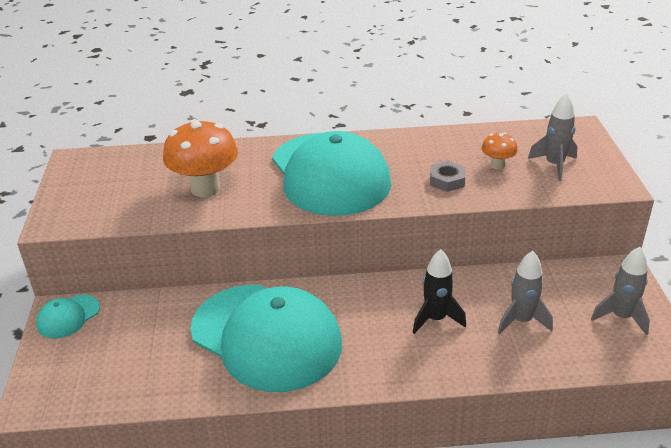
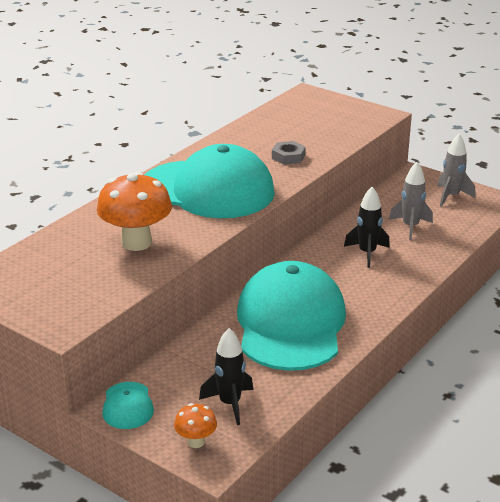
camera: 50 degrees left, 5 degrees down
turquoise cap [190,285,342,392] -> turquoise cap turned 75 degrees counterclockwise [237,261,346,371]
orange mushroom [482,132,518,170] -> orange mushroom moved to [174,403,217,448]
grey rocket [528,93,578,181] -> none
none -> black rocket [199,328,253,425]

